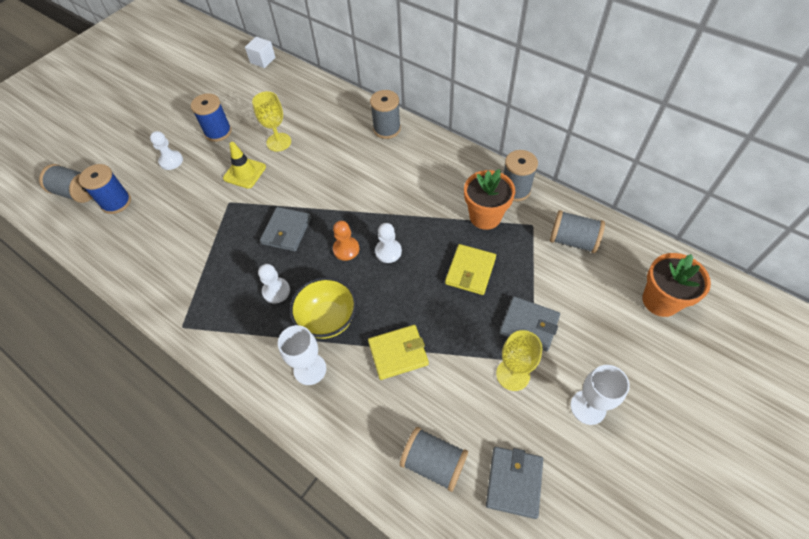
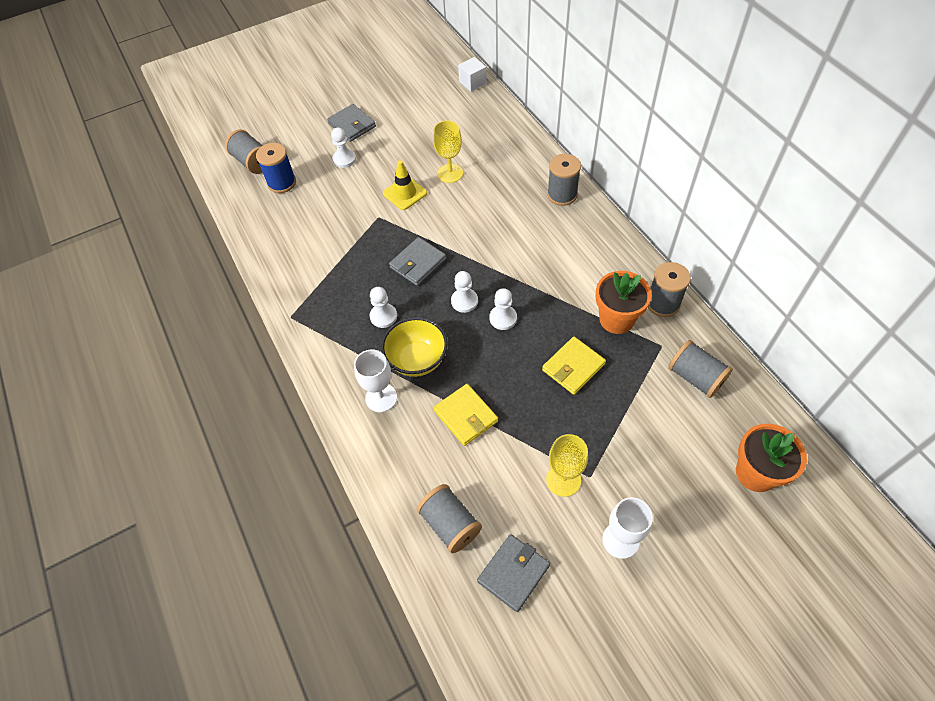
camera: 25 degrees right, 0 degrees up
blue spool [191,93,232,142] -> none
orange pawn [333,221,359,261] -> white pawn [451,271,478,313]
yellow wallet [368,325,429,380] -> yellow wallet turned 45 degrees clockwise [433,384,498,446]
grey wallet [499,296,560,351] -> grey wallet moved to [327,104,376,142]

